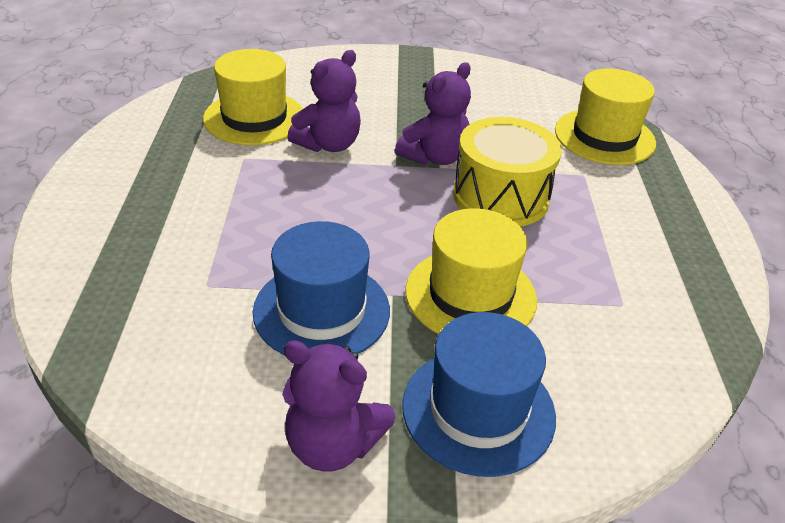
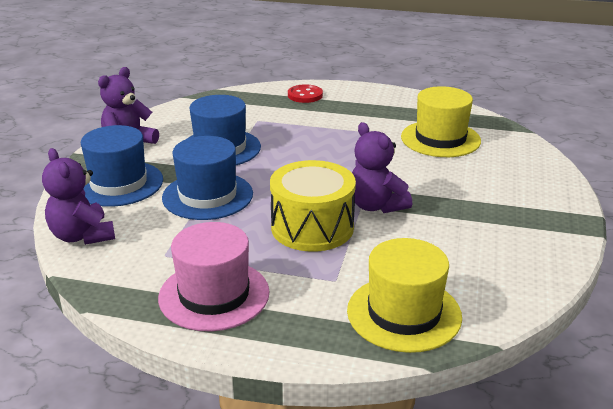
camera: 105 degrees right, 10 degrees down
purple teddy bear [287,50,361,152] -> purple teddy bear moved to [42,148,115,245]
yellow hat [405,208,537,334] -> blue hat [162,136,253,220]
none -> pink hat [158,222,270,331]
none -> red button [288,84,323,103]

